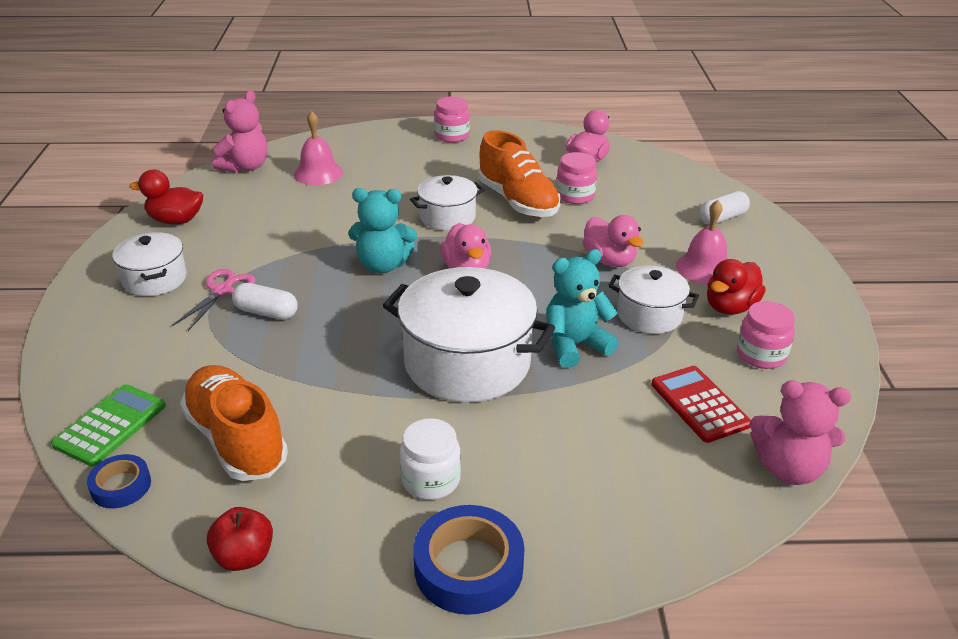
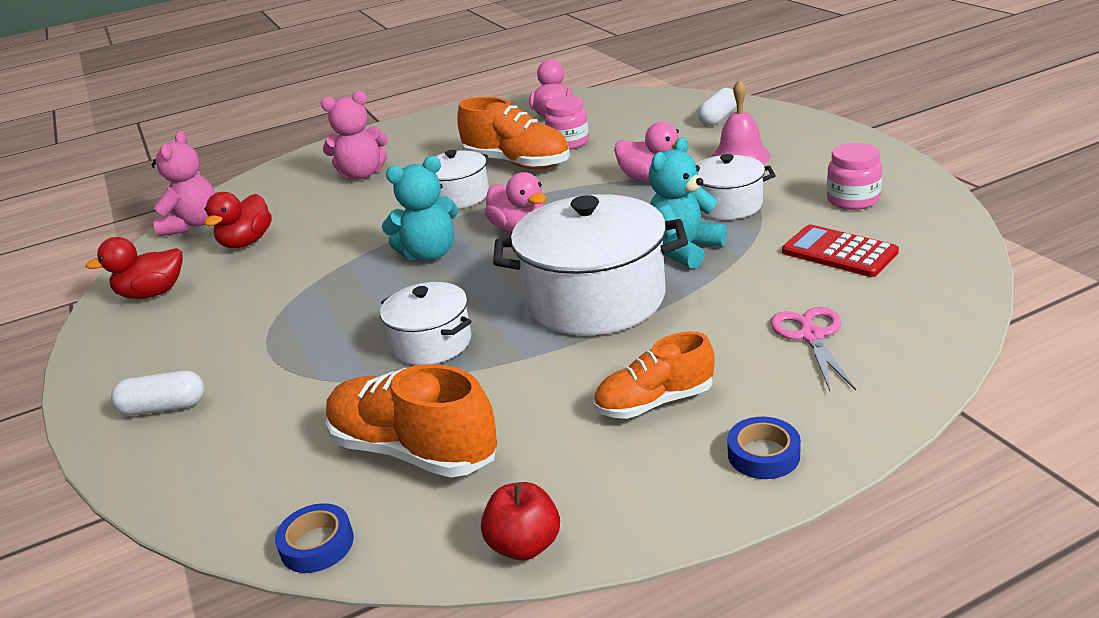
camera: 20 degrees left, 5 degrees down
green calculator [51,384,166,466] -> none
white pot [112,232,187,296] -> white pot moved to [380,282,472,365]
pink scissors [172,269,256,331] -> pink scissors moved to [771,307,856,391]
white capsule [232,283,298,320] -> white capsule moved to [111,370,204,416]
pink bell [294,111,343,185] -> none
white jar [400,418,461,500] -> orange shoe [594,332,715,419]
blue tape [413,505,525,615] -> blue tape [727,417,801,479], size x0.57
pink jar [434,96,470,143] -> none
red duck [707,259,766,315] -> red duck moved to [204,192,272,248]
pink teddy bear [750,380,851,485] -> pink teddy bear moved to [321,91,388,179]

